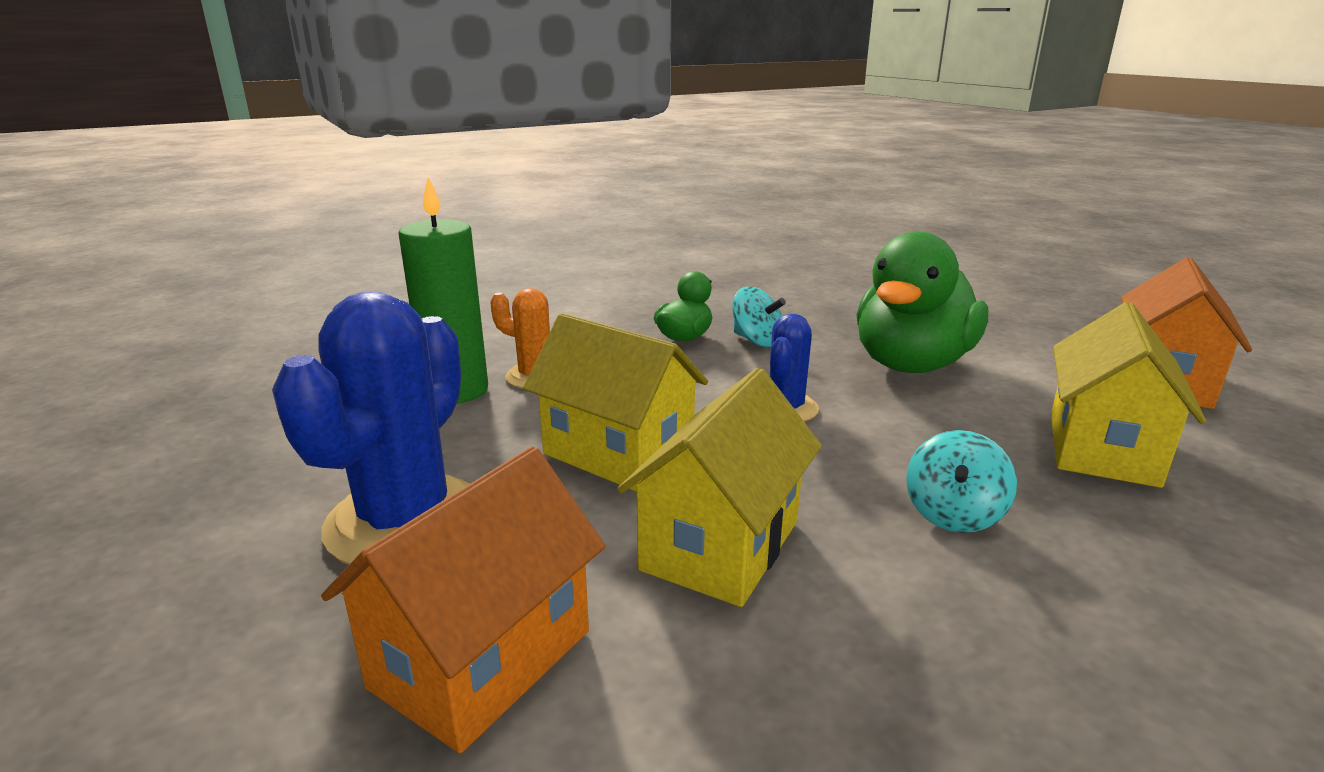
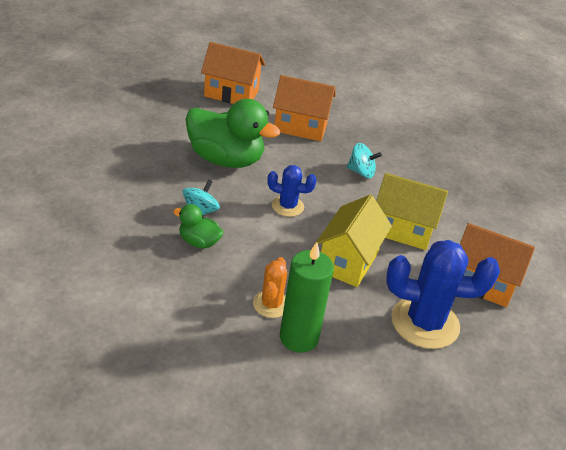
camera: 105 degrees left, 15 degrees up
yellow house [1051,302,1206,488] -> orange house [273,75,336,141]

